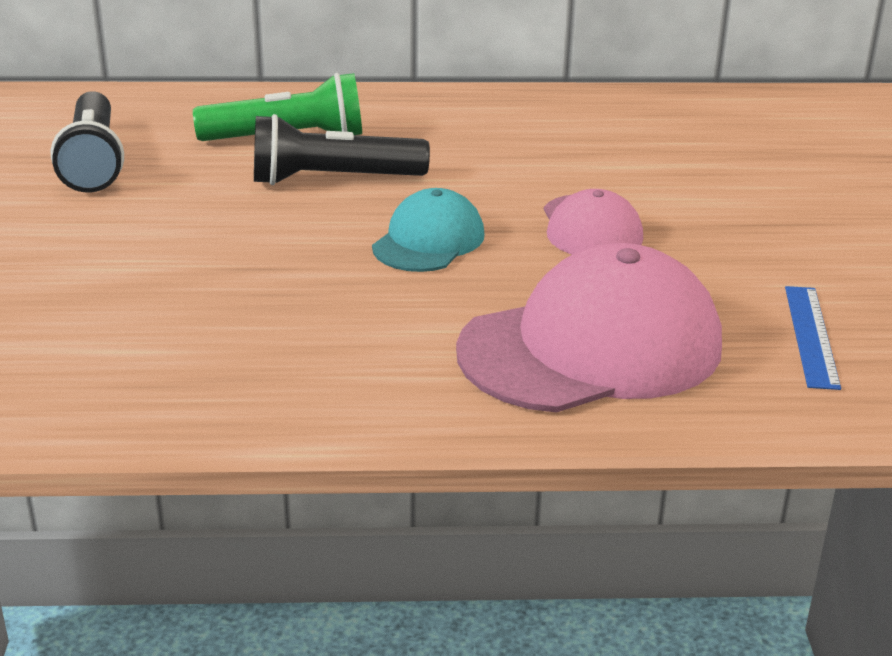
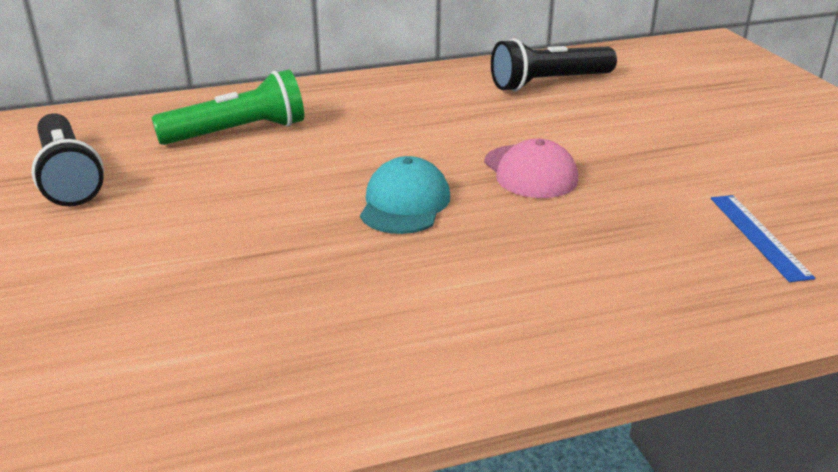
camera: 15 degrees left, 0 degrees up
black flashlight [254,114,430,185] -> black flashlight moved to [491,38,617,91]
pink cap [456,243,722,413] -> none

